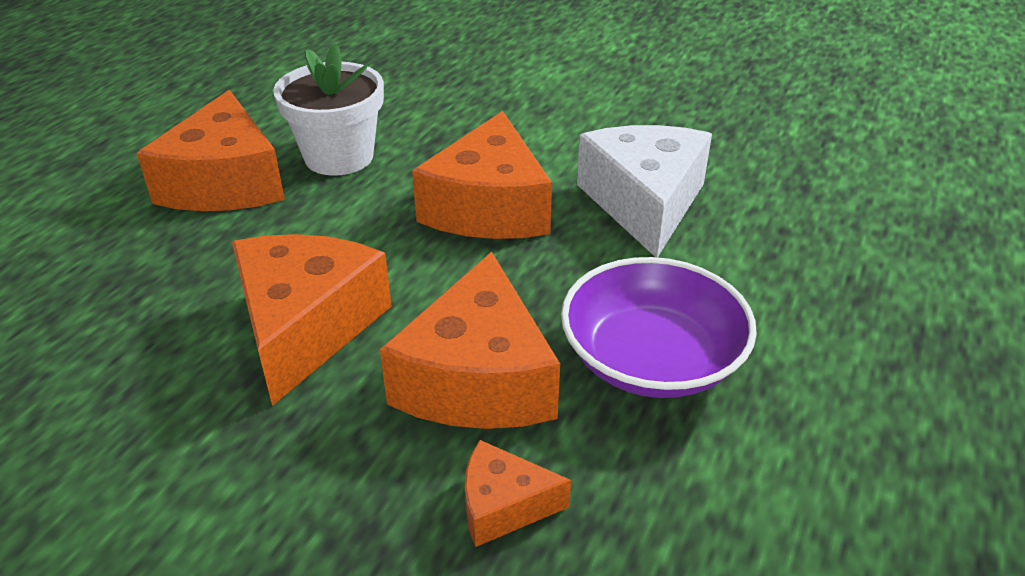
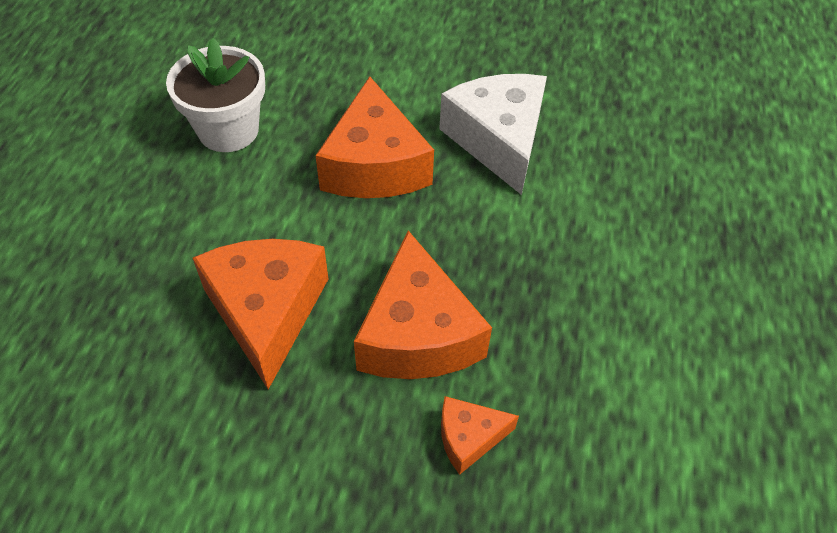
camera: 15 degrees left, 15 degrees up
orange cheese [136,90,285,211] -> none
purple bowl [561,257,757,398] -> none

